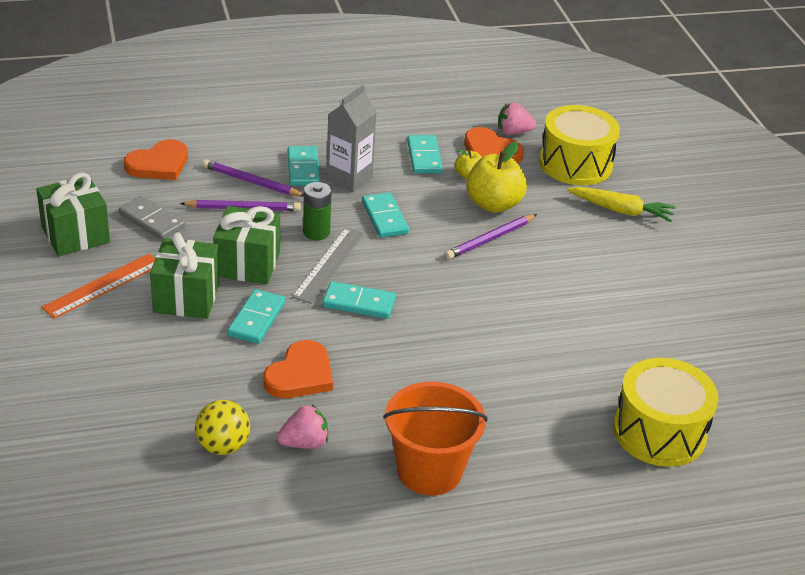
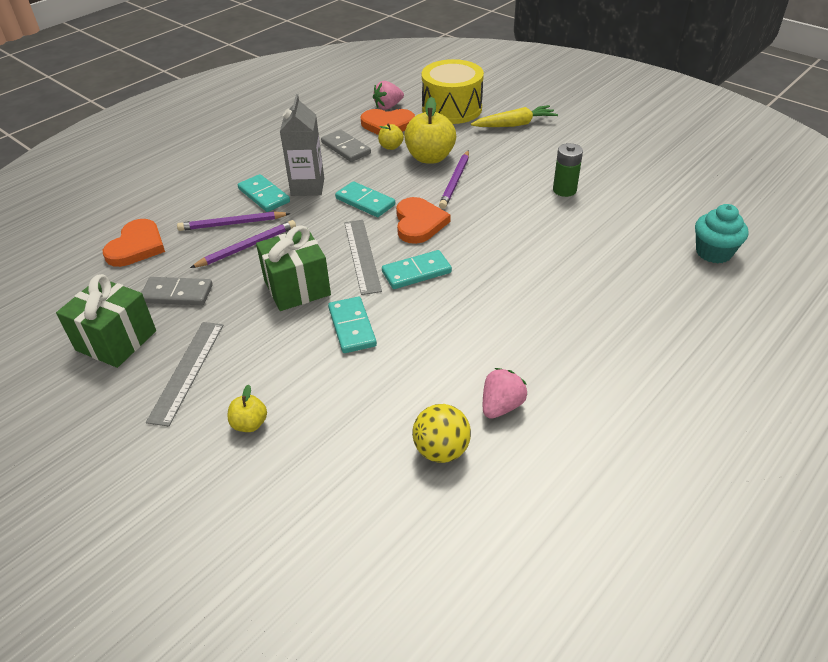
camera: 30 degrees left, 5 degrees up
orange ruler [41,254,155,319] -> grey ruler [146,322,223,427]
green gift [150,232,220,319] -> none
orange heart [263,340,333,398] -> orange heart moved to [396,197,451,244]
green battery [303,182,332,240] -> green battery moved to [553,143,583,197]
orange bucket [383,382,487,496] -> none
turquoise domino [407,135,443,173] -> grey domino [321,129,371,162]
yellow drum [613,358,719,467] -> turquoise cupcake [695,204,749,263]
none -> yellow apple [228,384,267,432]

